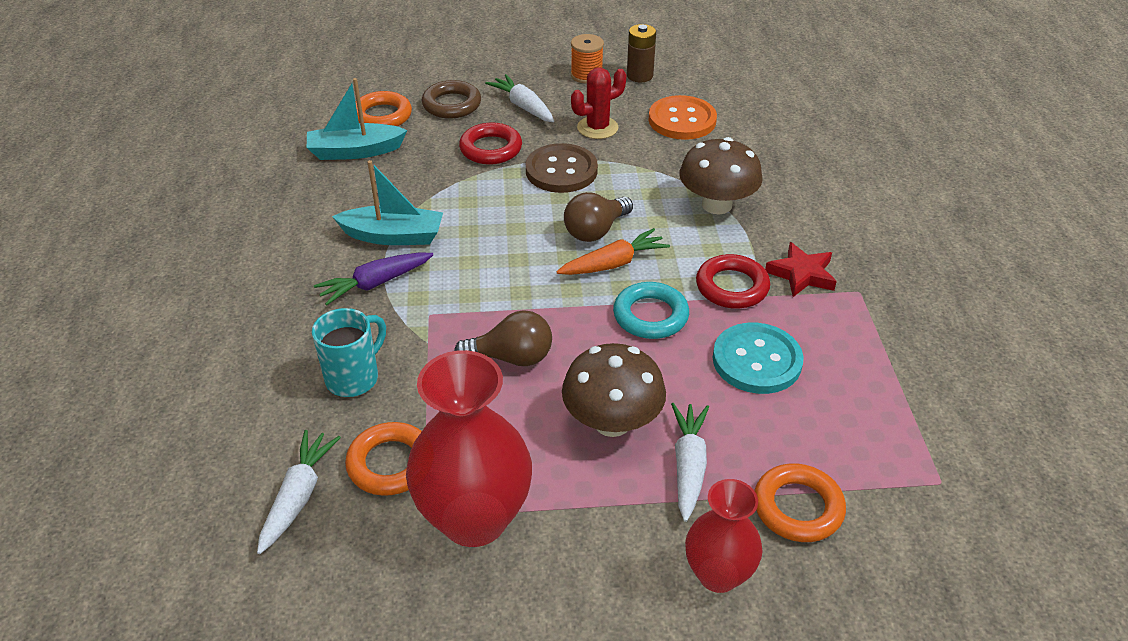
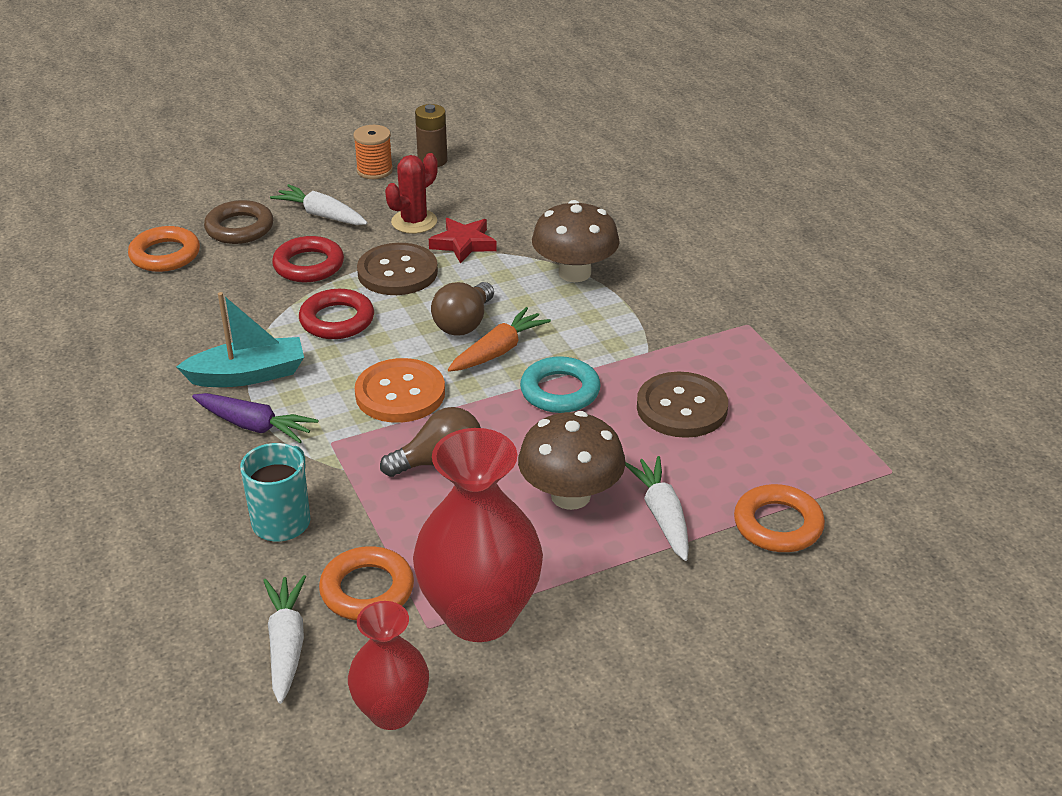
camera: 20 degrees left, 5 degrees down
turquoise boat [307,78,407,160] -> none
purple carrot [314,252,433,306] -> purple carrot turned 105 degrees counterclockwise [192,393,318,443]
orange button [648,95,717,140] -> orange button moved to [355,358,445,423]
red vase [685,479,763,593] -> red vase moved to [348,601,429,730]
red ring [696,254,770,309] -> red ring moved to [299,289,374,339]
turquoise button [713,323,804,394] -> brown button [637,372,728,438]
red star [765,242,837,297] -> red star moved to [429,218,497,264]

